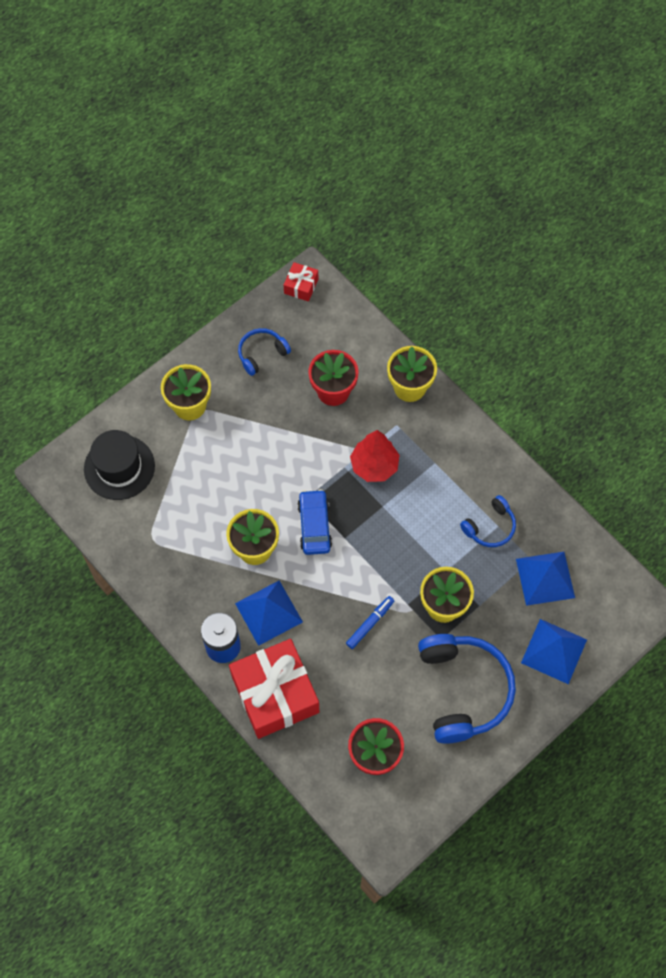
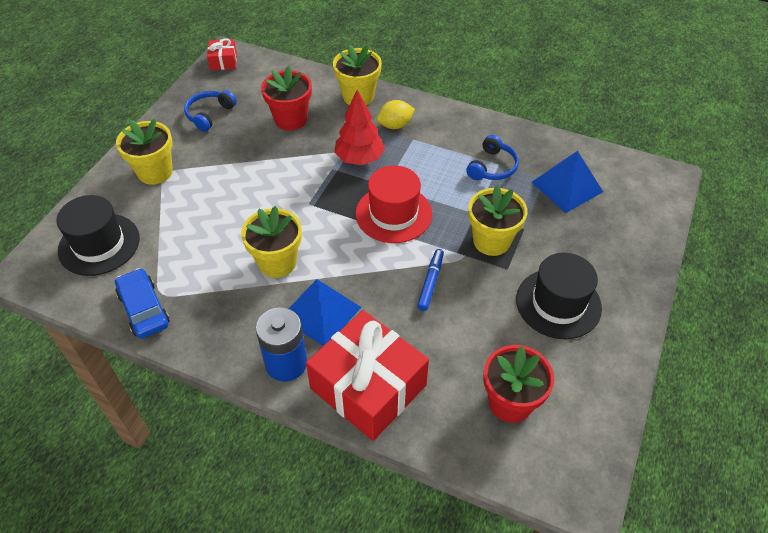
camera: 25 degrees left, 15 degrees down
blue car [297,489,332,555] -> blue car moved to [115,268,170,339]
blue headphones [418,634,516,744] -> black hat [516,253,602,339]
blue pyramid [521,619,587,684] -> none
none -> red hat [356,165,432,243]
none -> yellow lemon [377,100,415,129]

